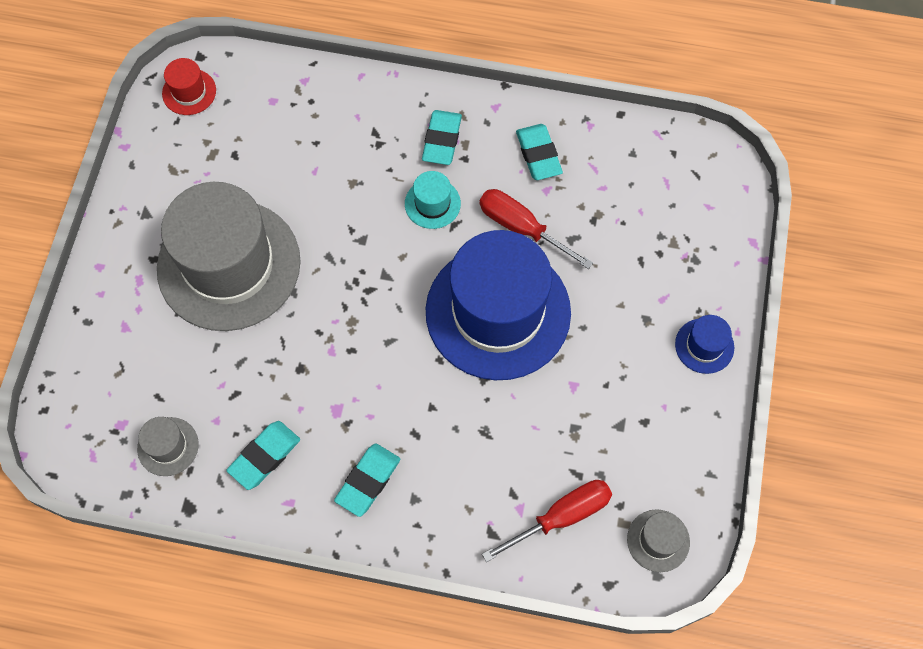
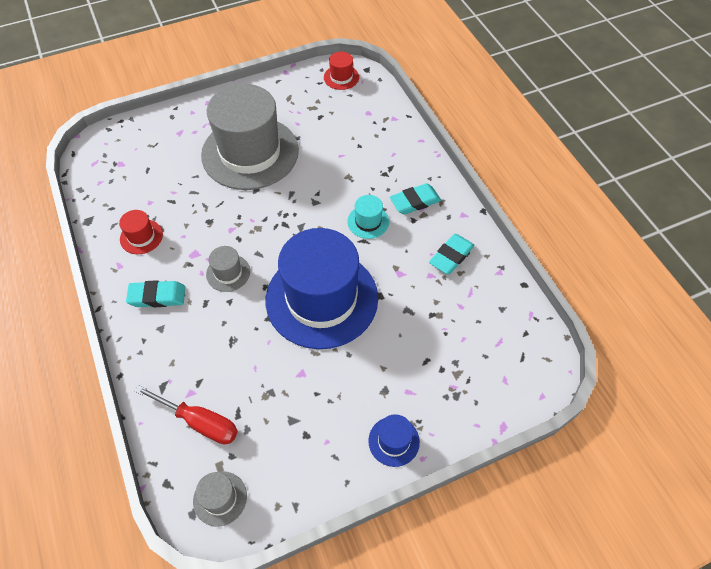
camera: 55 degrees right, 10 degrees down
grey hat [137,417,198,476] -> grey hat moved to [206,246,250,292]
turquoise eraser [226,421,300,490] -> red hat [119,210,163,254]
red screwdriver [480,189,593,269] -> none

